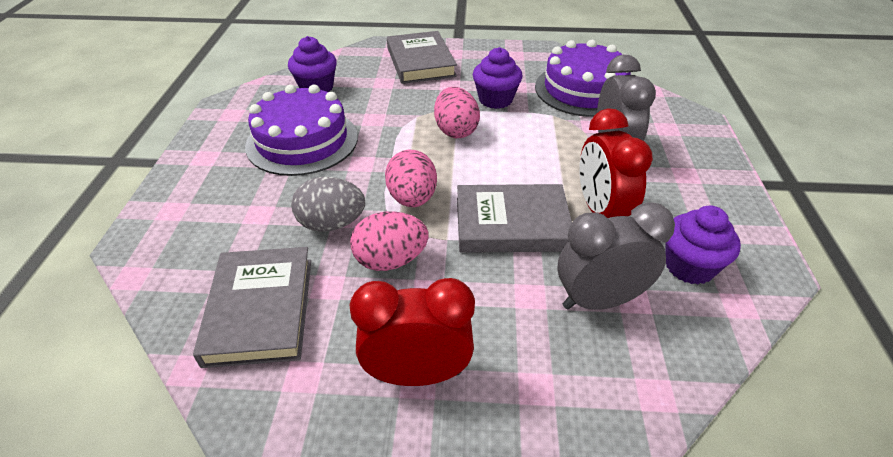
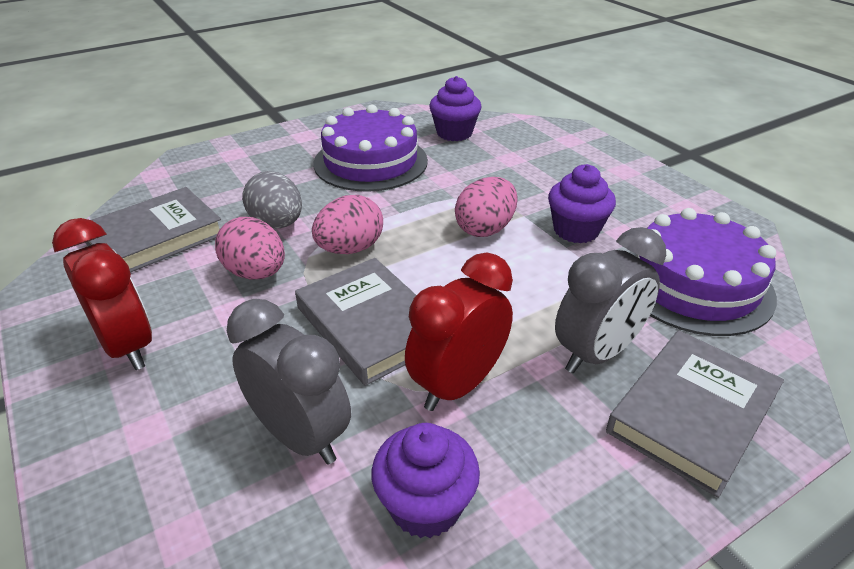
camera: 55 degrees right, 5 degrees down
grey book [387,31,457,84] -> grey book moved to [606,330,784,498]

